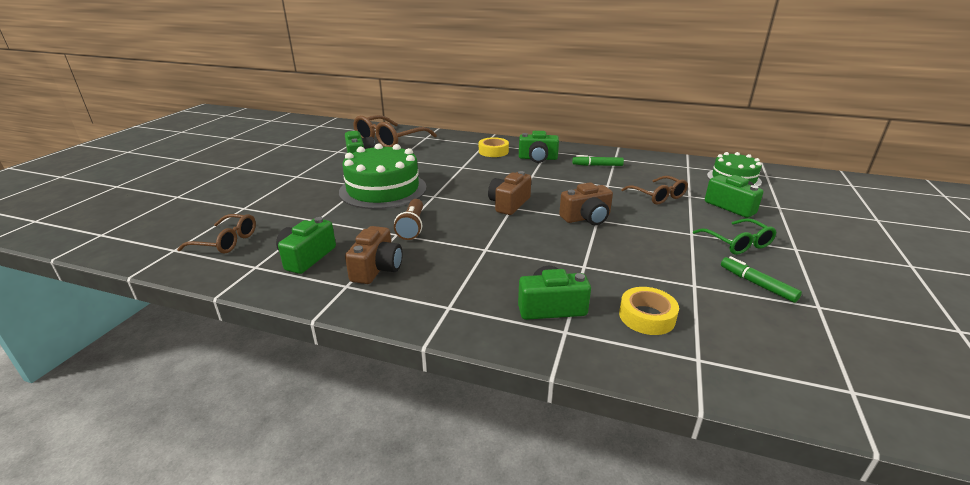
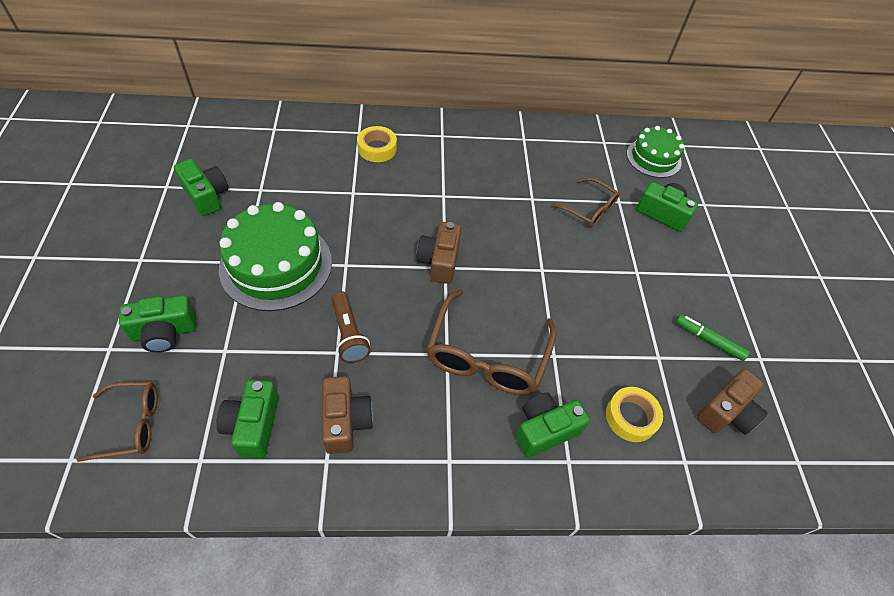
camera: 25 degrees left, 25 degrees up
brown glasses [354,115,437,147] -> brown glasses moved to [426,289,556,395]
green camera [519,131,559,163] -> green camera moved to [119,295,196,353]
brown camera [559,182,613,225] -> brown camera moved to [696,369,768,435]
green marker [572,155,624,166] -> none
green glasses [693,218,777,255] -> none

